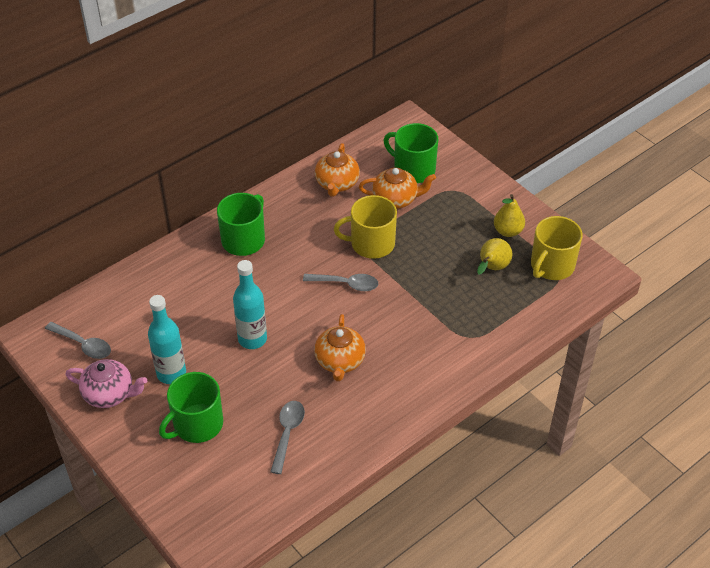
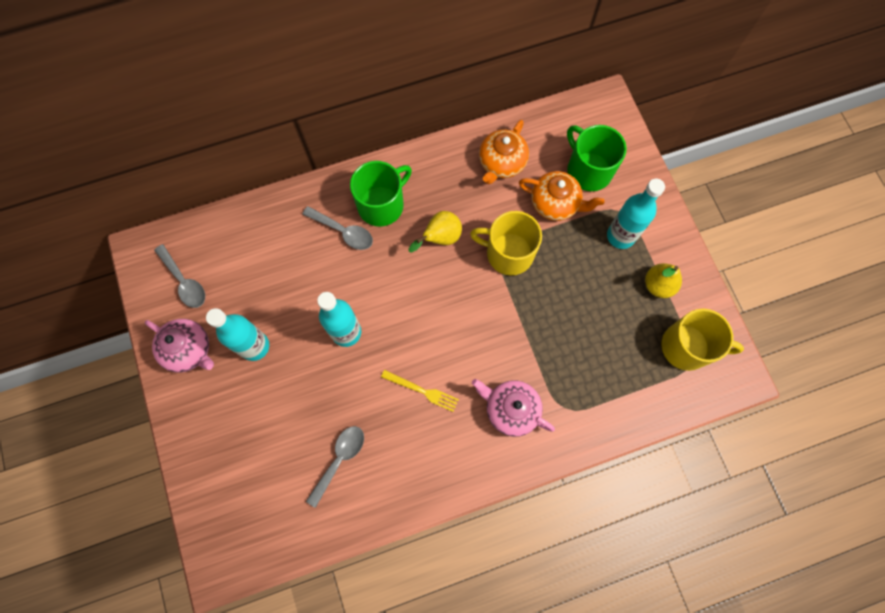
camera: 20 degrees right, 25 degrees up
green mug [159,372,223,443] -> none
grey spoon [303,274,378,291] -> grey spoon moved to [302,206,373,250]
orange teapot [314,314,366,382] -> yellow fork [381,370,459,412]
yellow pear [477,238,512,275] -> yellow pear moved to [409,211,462,253]
yellow mug [531,216,583,280] -> yellow mug turned 135 degrees counterclockwise [662,309,744,371]
none -> pink teapot [472,379,555,437]
none -> turquoise bottle [607,179,665,249]

